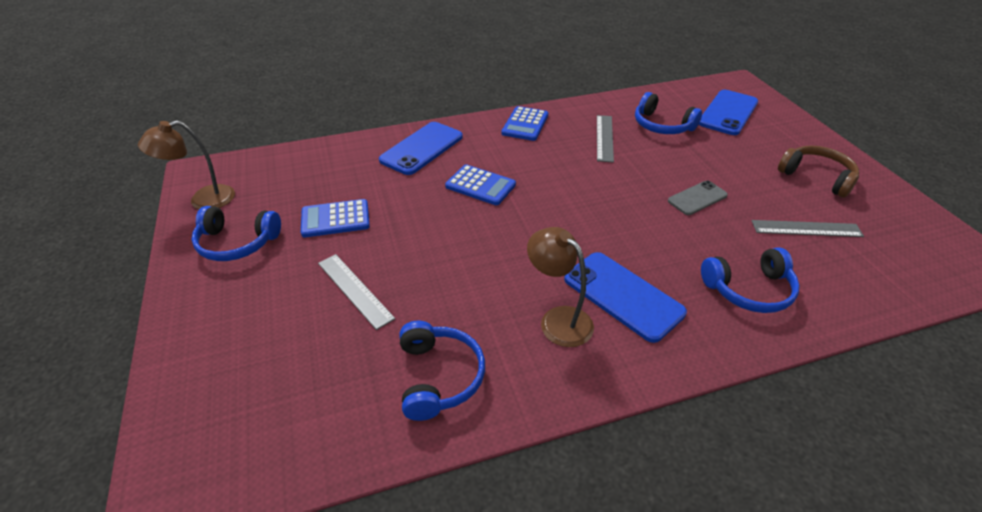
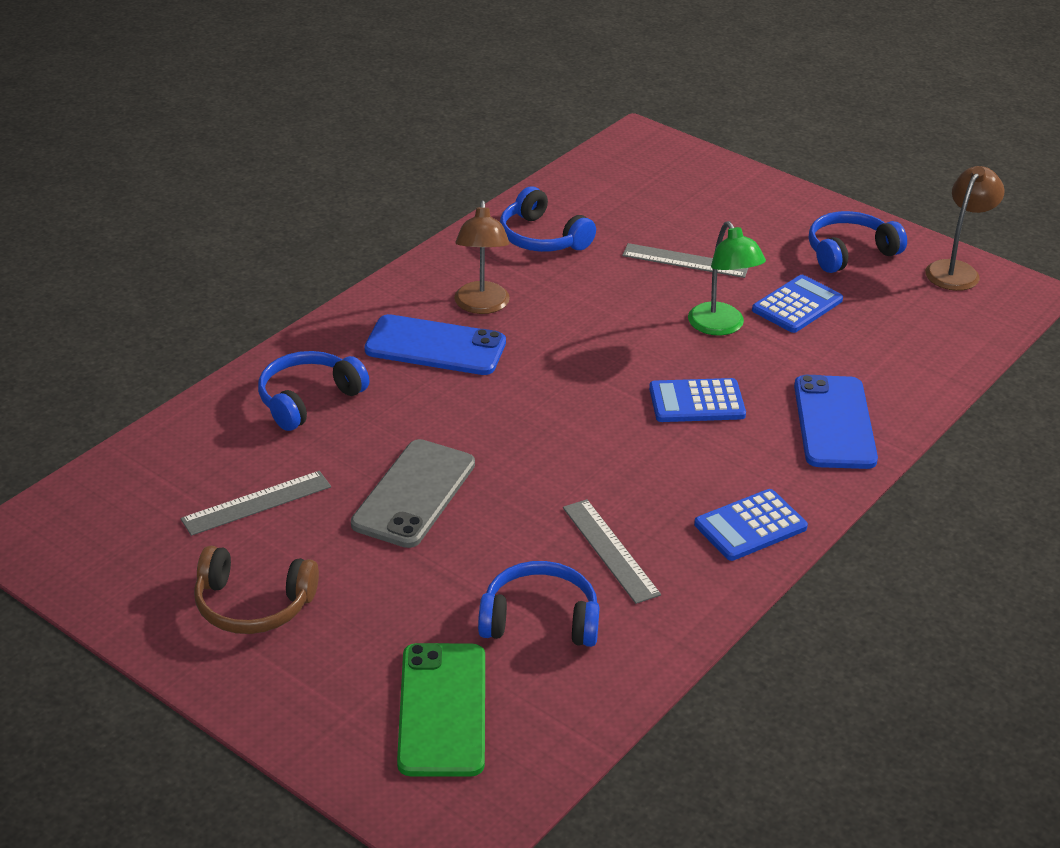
camera: 145 degrees right, 5 degrees down
blue calculator [501,106,548,141] -> blue calculator turned 105 degrees counterclockwise [694,489,808,561]
brown lamp [527,227,594,347] -> brown lamp turned 75 degrees clockwise [454,200,510,314]
grey phone [668,180,728,215] -> grey phone [351,439,475,548], size x1.64
blue phone [699,90,758,135] -> green phone [397,643,485,777]
none -> green lamp [688,221,766,335]

